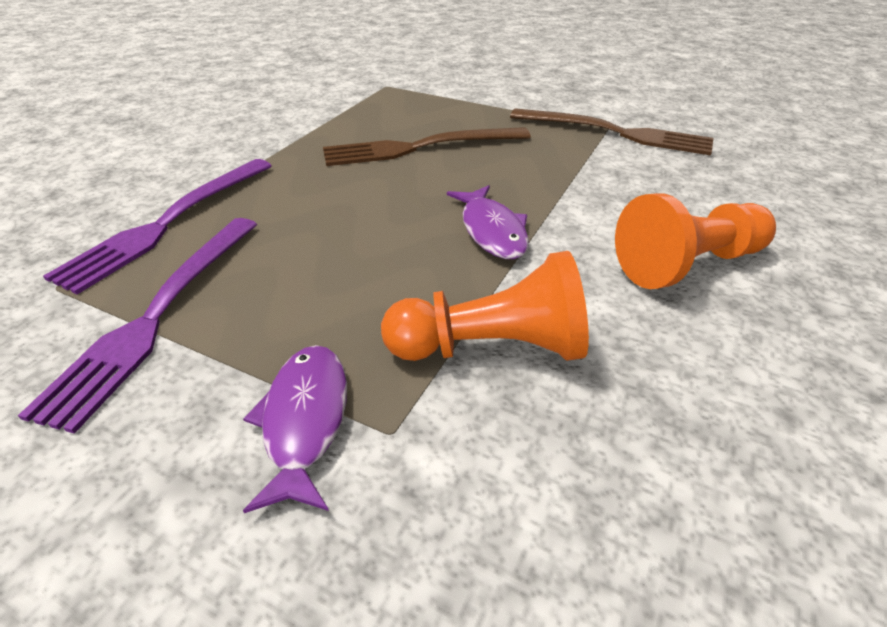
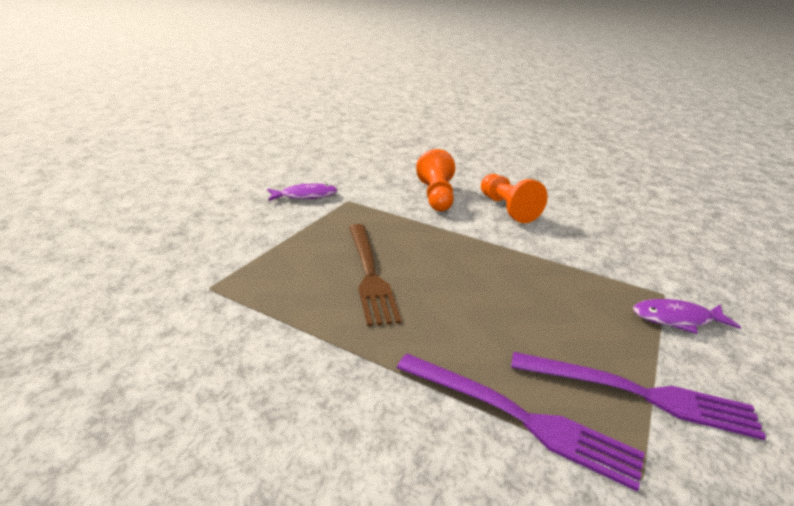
camera: 90 degrees left, 10 degrees down
orange pawn [381,251,589,361] -> orange pawn moved to [416,149,455,211]
purple fish [447,185,529,259] -> purple fish moved to [267,184,338,201]
brown fork [510,108,714,155] -> none

